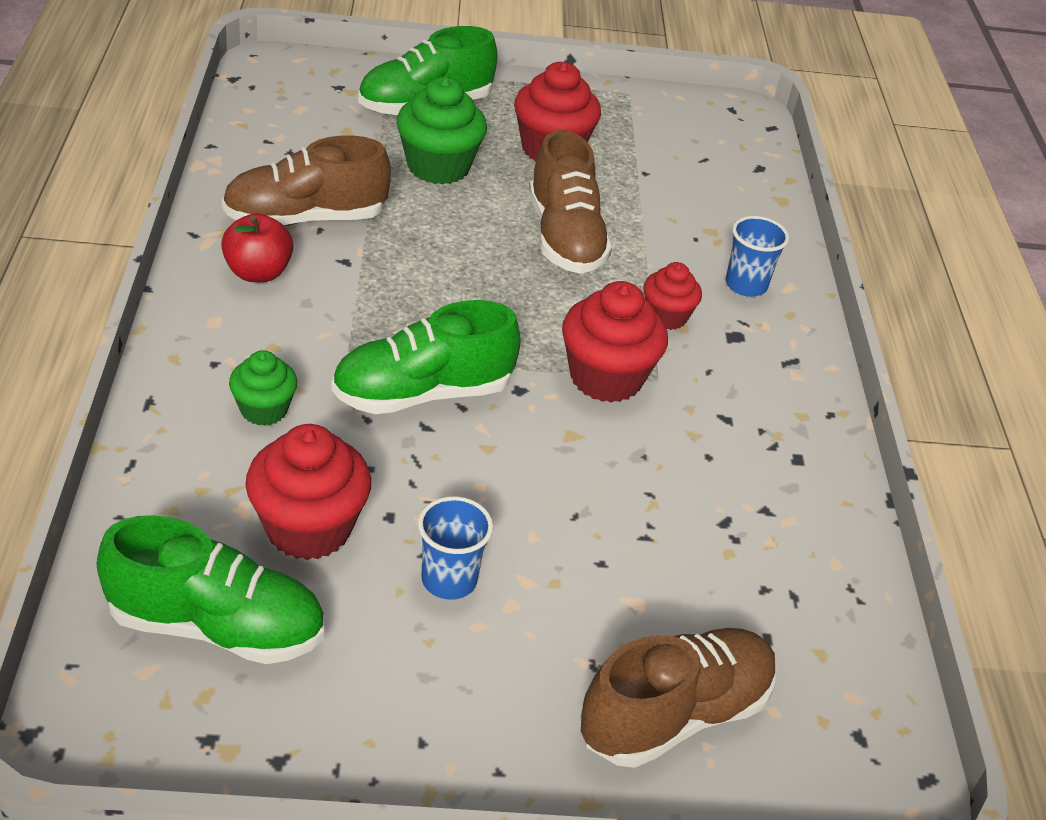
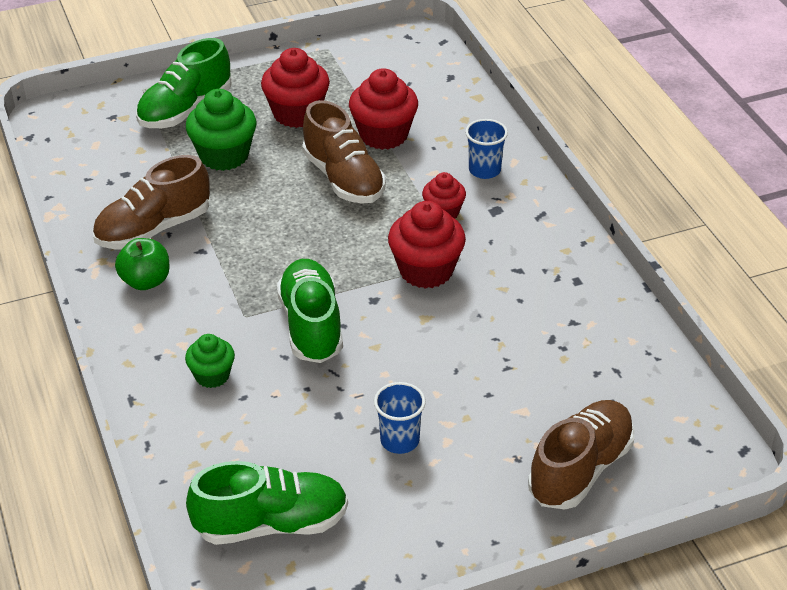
camera: 15 degrees left, 0 degrees up
red apple [221,213,293,282] -> green apple [115,238,170,290]
red cupcake [245,424,371,560] -> red cupcake moved to [349,68,418,150]
green shoe [331,300,521,414] -> green shoe turned 120 degrees clockwise [277,259,343,363]

